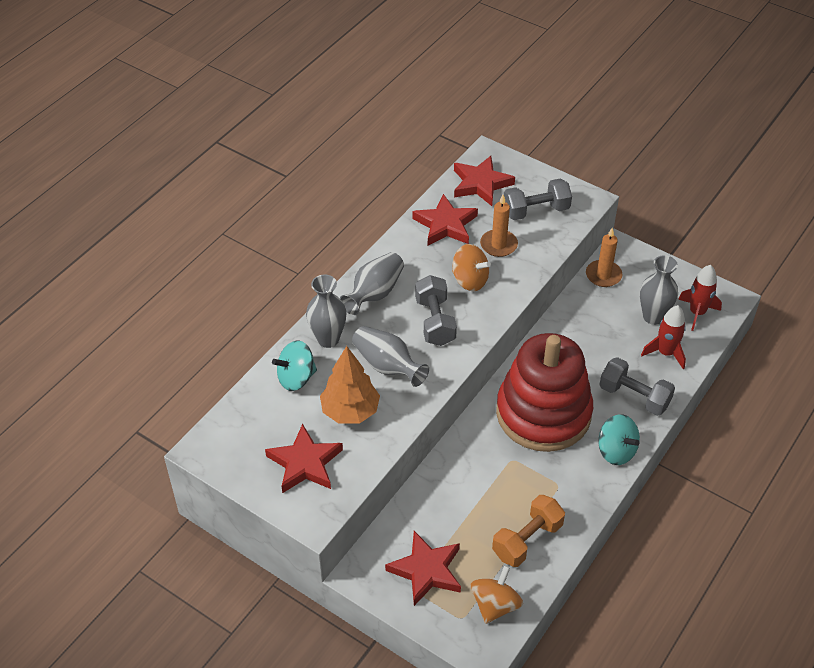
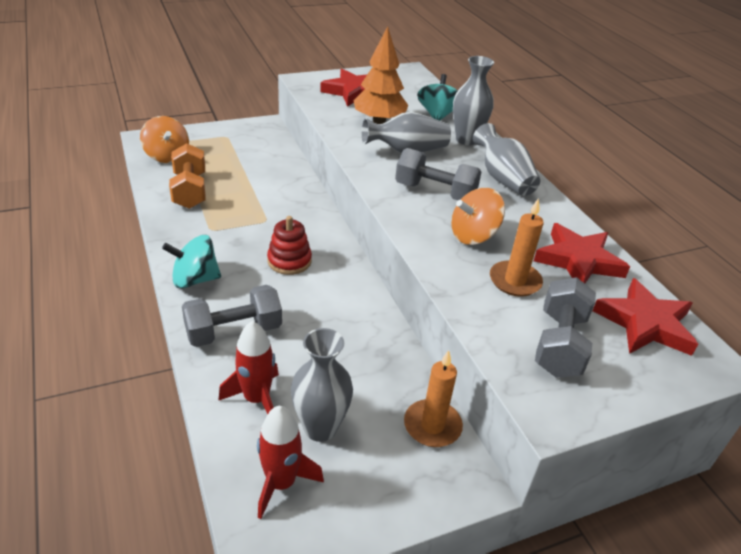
camera: 120 degrees right, 10 degrees down
red star [385,531,461,606] -> none
red stacking toy [496,333,593,452] -> red stacking toy [267,216,312,275], size x0.40

